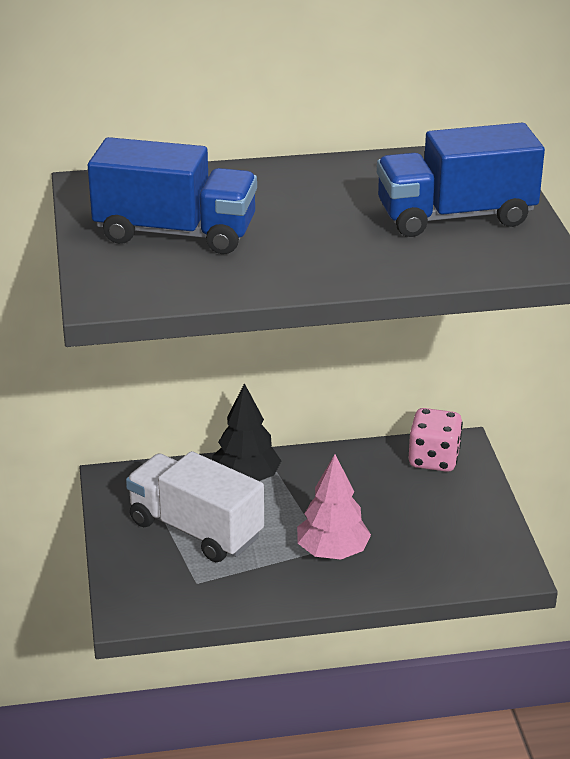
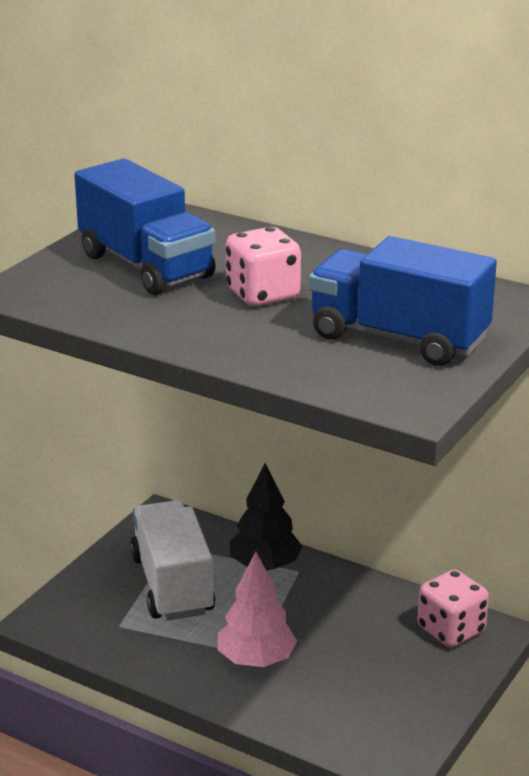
camera: 40 degrees right, 5 degrees down
none -> pink dice [226,227,301,306]

